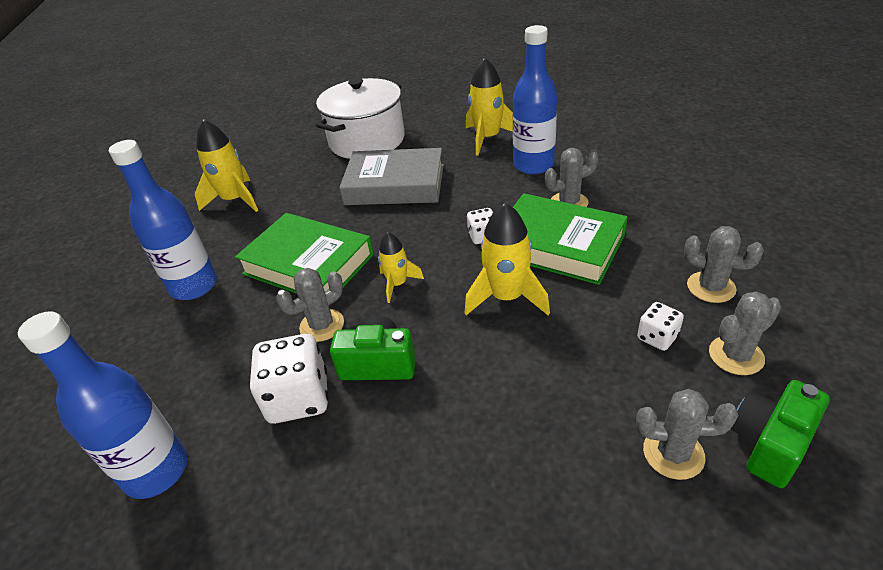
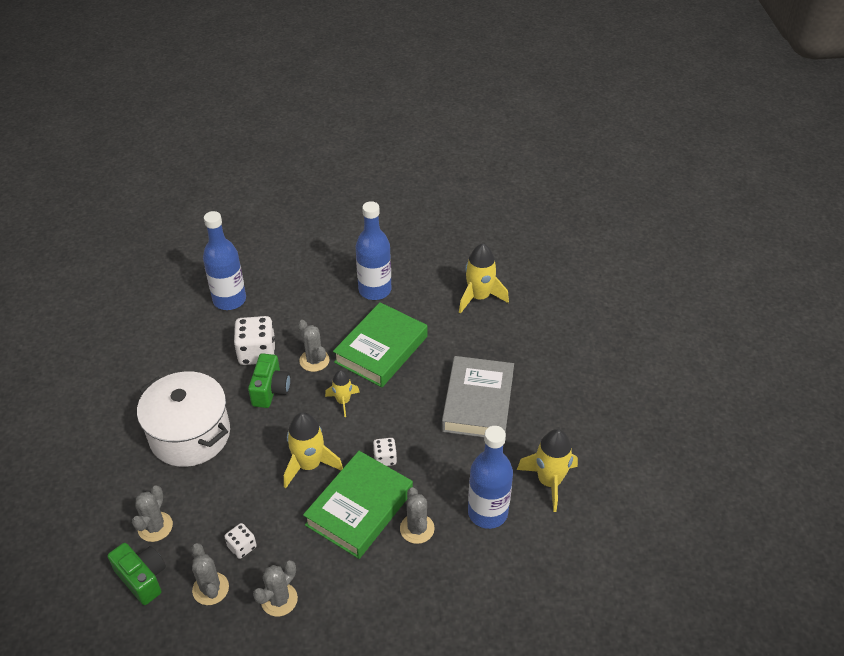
camera: 90 degrees right, 5 degrees up
white pot [316,78,405,159] -> white pot moved to [137,371,230,467]

